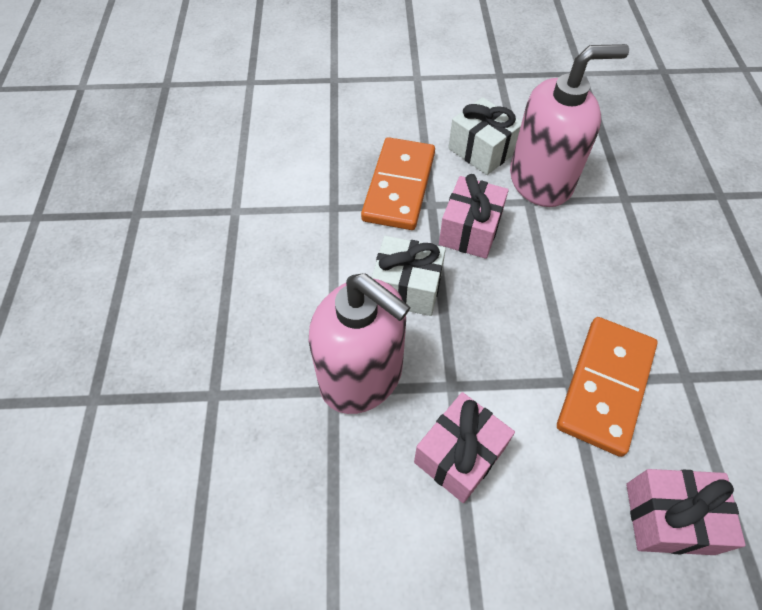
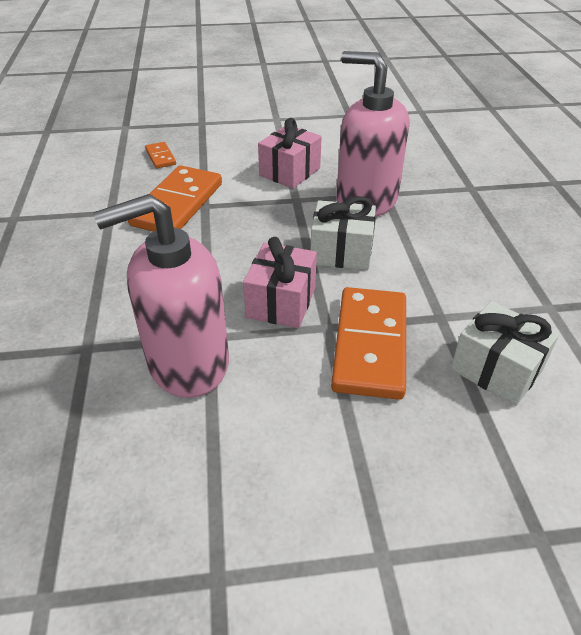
camera: 175 degrees right, 15 degrees down
white gift [448,97,522,175] -> white gift moved to [450,301,559,406]
pink gift [626,469,746,555] -> orange domino [145,142,176,169]

